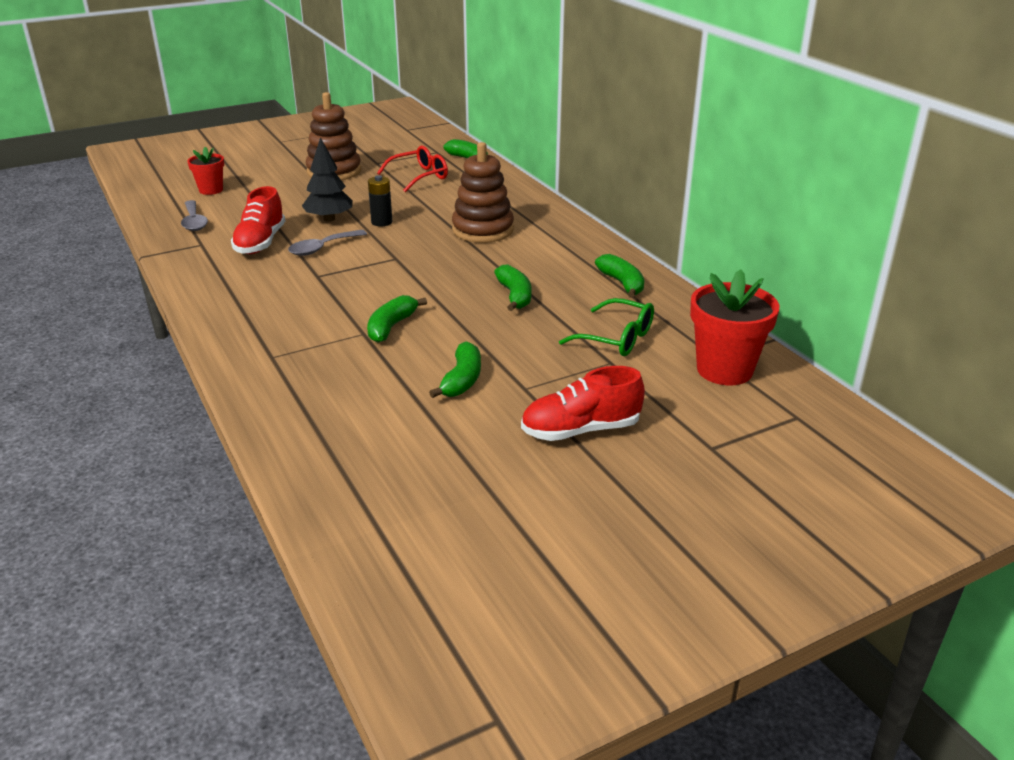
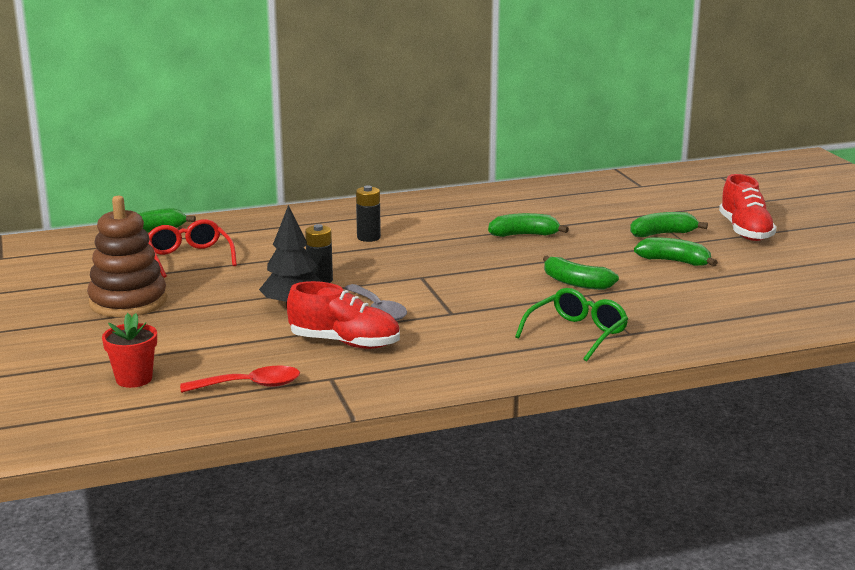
camera: 80 degrees left, 10 degrees down
grey spoon [181,200,208,231] -> red spoon [180,366,300,393]
brown stacking toy [452,142,514,243] -> black battery [356,185,381,242]
green glasses [559,298,654,356] -> green glasses moved to [515,288,628,361]
green banana [595,254,644,298] -> green banana moved to [630,212,708,237]
red flower pot [690,269,779,385] -> none

